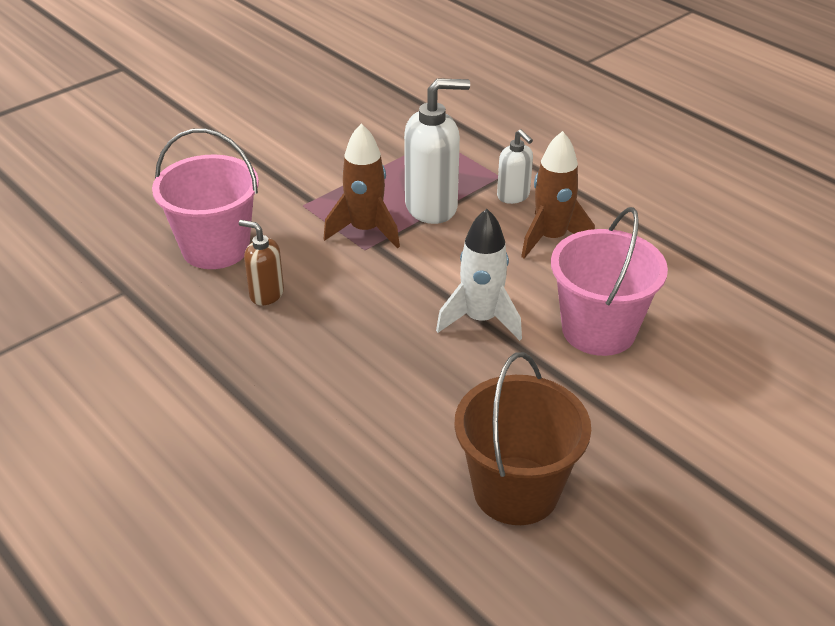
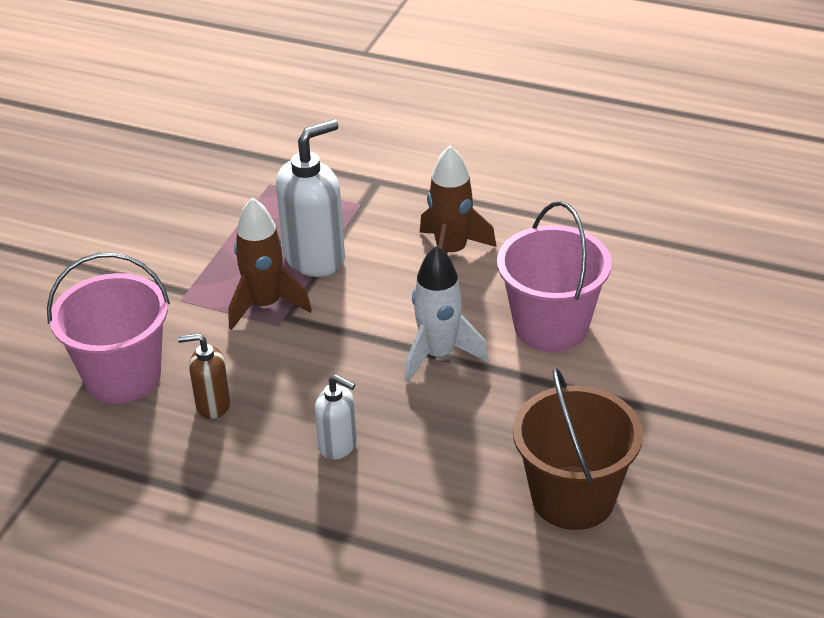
camera: 25 degrees left, 0 degrees up
white soap dispenser [497,129,533,204] -> white soap dispenser moved to [315,375,357,460]

